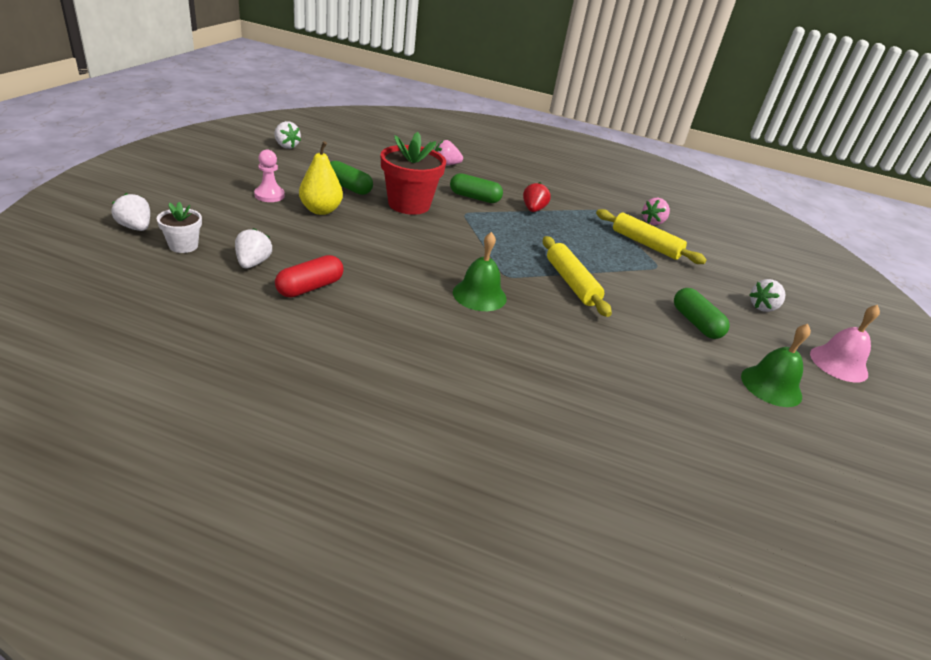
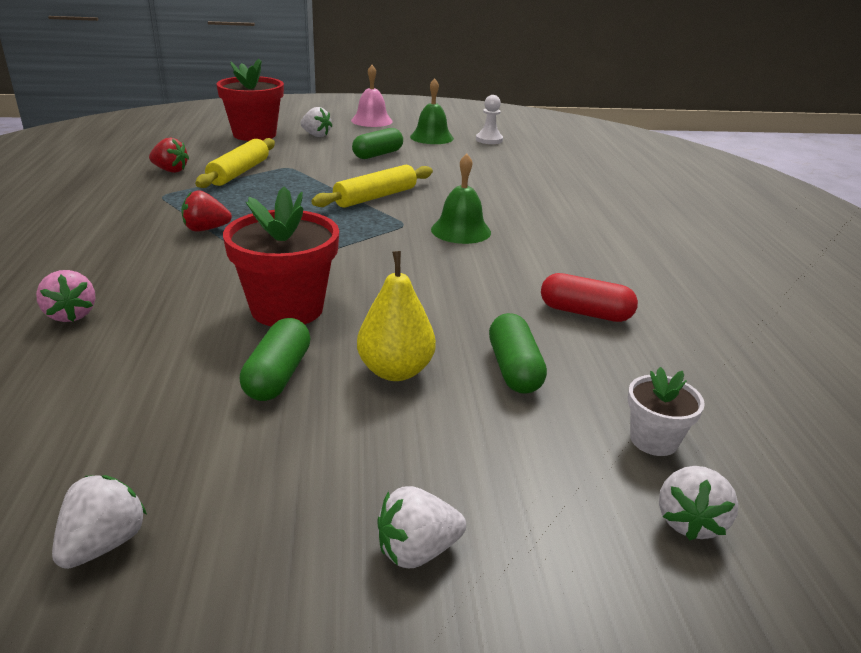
camera: 110 degrees left, 5 degrees down
white strawberry [235,228,272,268] -> white strawberry moved to [378,486,466,568]
pink pawn [254,150,285,202] -> none
green capsule [450,173,503,203] -> green capsule moved to [489,313,547,394]
pink strawberry [642,198,670,225] -> red strawberry [149,137,189,173]
none -> red flower pot [216,59,284,141]
none -> white pawn [476,95,503,144]

